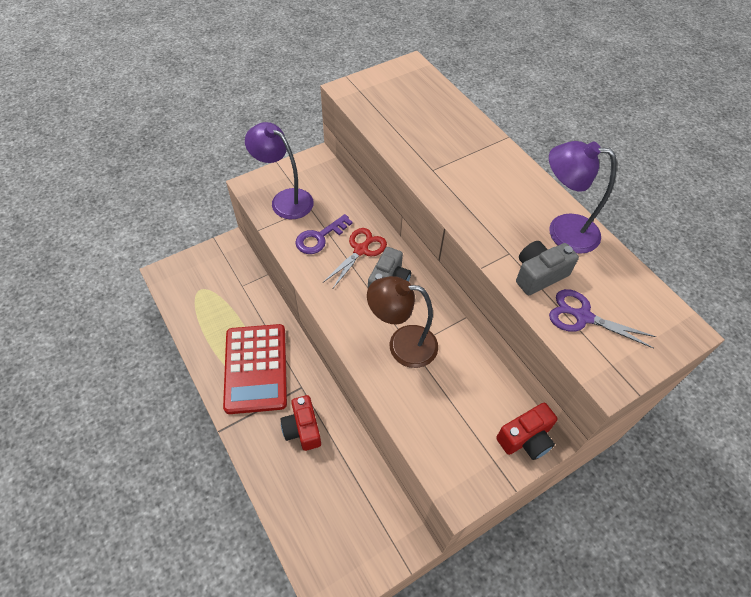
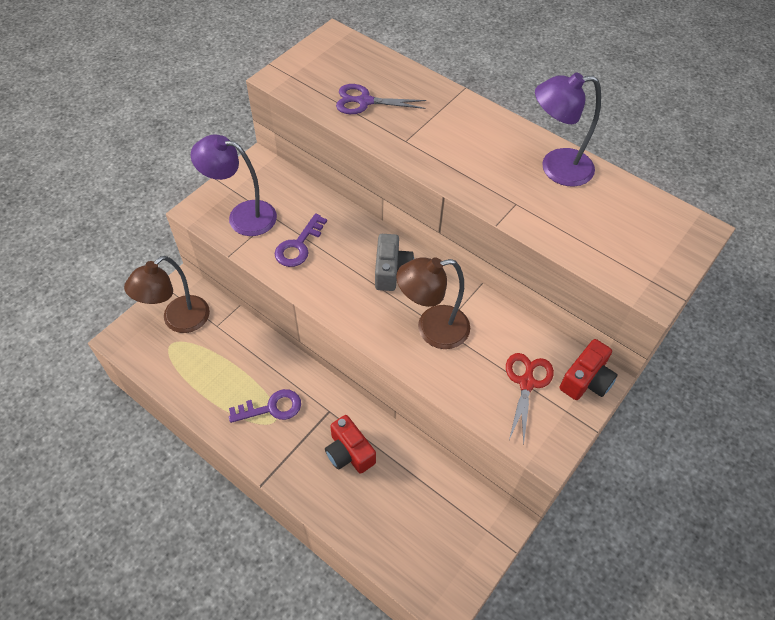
camera: 20 degrees left, 0 degrees up
red calculator [223,324,287,414] -> purple key [229,389,301,423]
red scissors [323,228,387,288] -> red scissors moved to [506,353,554,446]
grey camera [516,241,579,295] -> none
purple scissors [549,289,656,349] -> purple scissors moved to [336,84,426,114]
none -> brown lamp [124,256,210,333]

